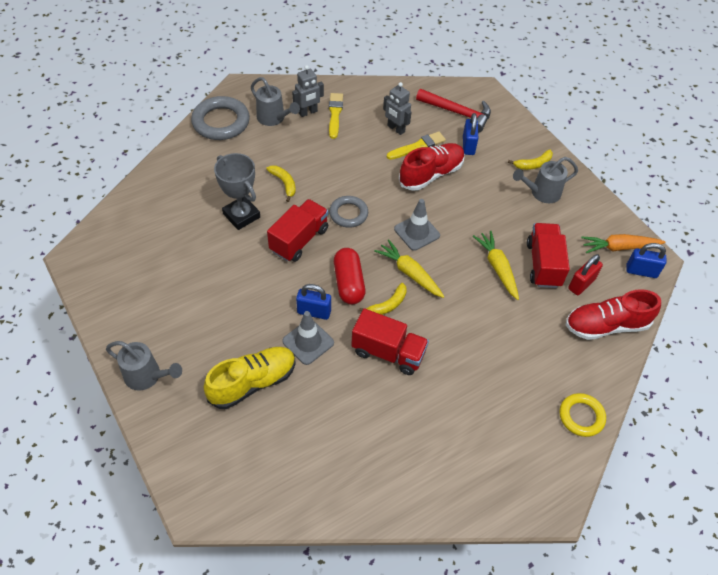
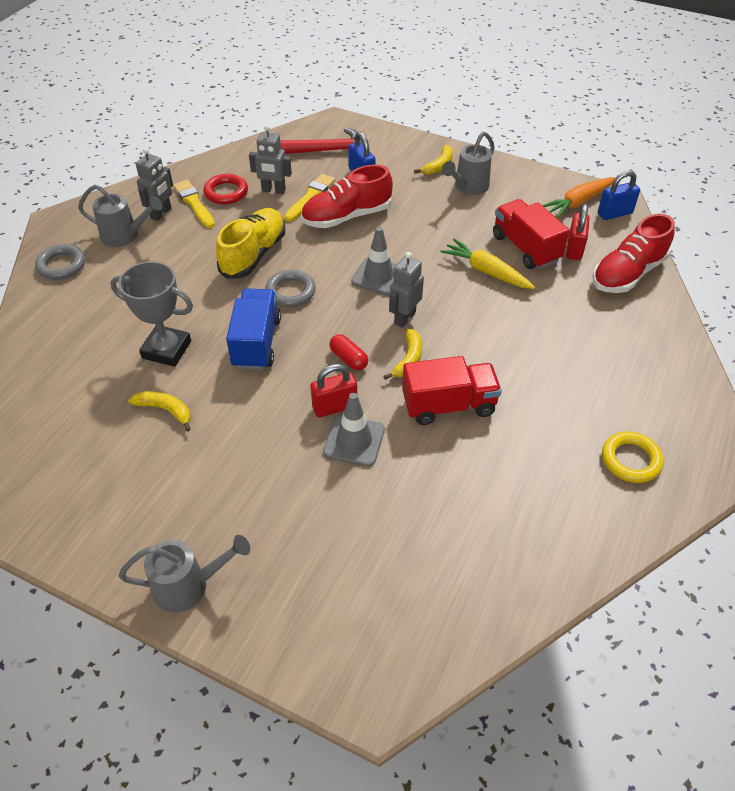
camera: 30 degrees left, 5 degrees down
grey ring [191,96,250,140] -> grey ring [35,244,85,280], size x0.62
yellow shoe [204,347,296,409] -> yellow shoe moved to [216,208,285,279]
yellow banana [266,165,296,202] -> yellow banana moved to [128,391,191,432]
red truck [267,199,328,262] -> blue truck [226,288,281,370]
blue padlock [296,284,331,320] -> red padlock [311,364,357,417]
red capsule [334,248,365,305] -> red capsule [330,334,368,371], size x0.59
yellow carrot [374,239,445,298] -> grey robot [389,252,424,328]
red shoe [399,143,465,191] -> red shoe turned 135 degrees counterclockwise [301,165,393,228]
yellow ring [560,393,606,437] -> yellow ring moved to [602,431,664,483]
none -> red ring [203,174,248,204]

